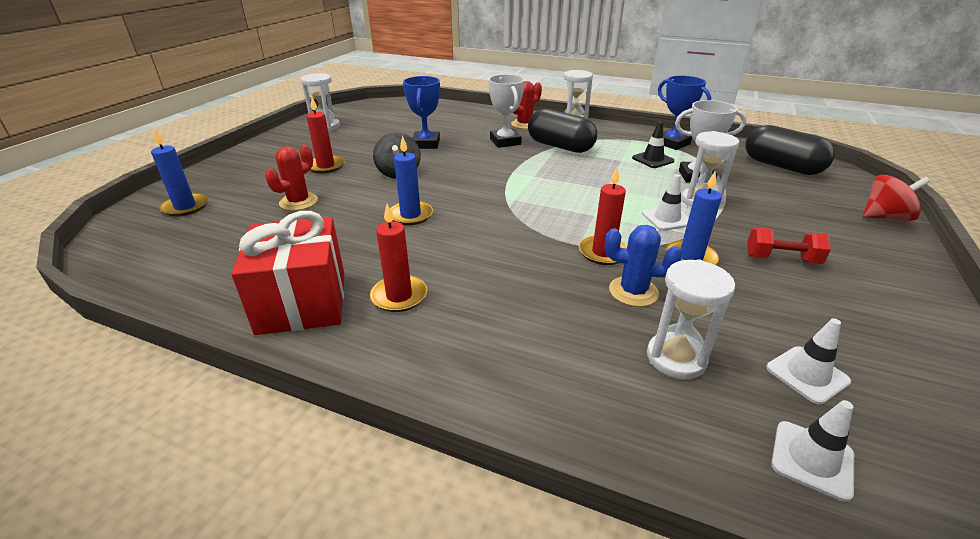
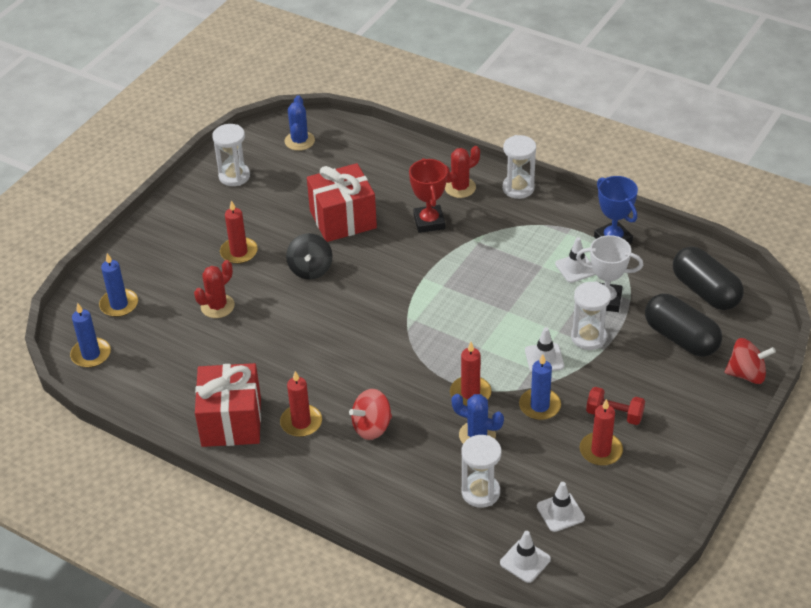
camera: 10 degrees right, 10 degrees up
blue candle [390,135,433,225] -> blue candle moved to [70,303,111,368]
blue trophy [403,76,440,149] -> red gift [307,163,377,242]
white trophy [488,74,525,148] -> red trophy [409,158,448,233]
black capsule [528,109,597,153] -> black capsule moved to [645,294,722,357]
black traffic cone [632,122,674,168] -> white traffic cone [555,237,596,283]
none -> blue cactus [285,95,315,151]
none -> red spinning top [349,389,392,440]
none -> red candle [580,399,623,466]

